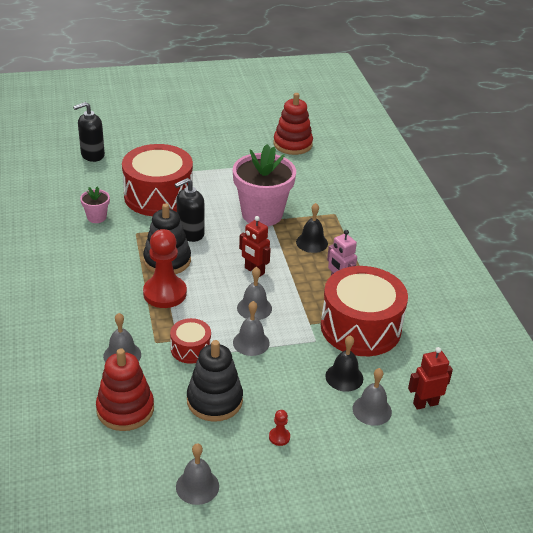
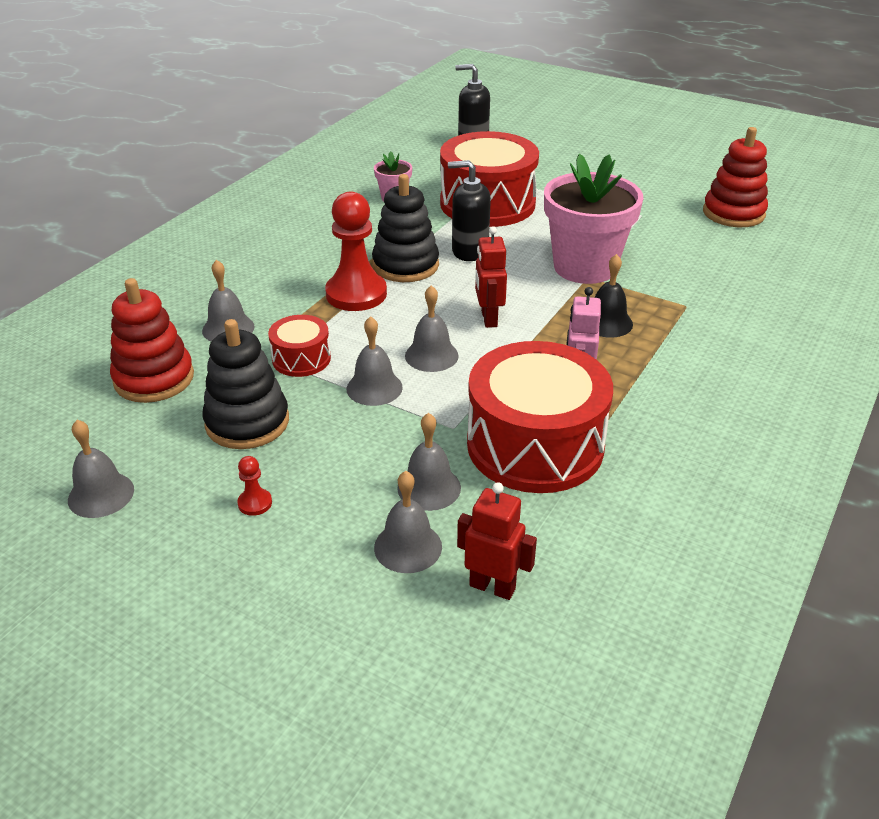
camera: 45 degrees right, 0 degrees up
black bell [325,335,363,392] -> grey bell [397,413,461,511]

